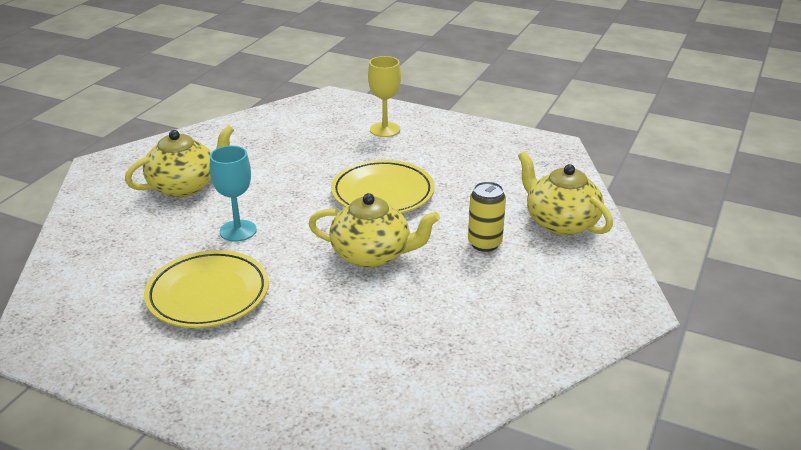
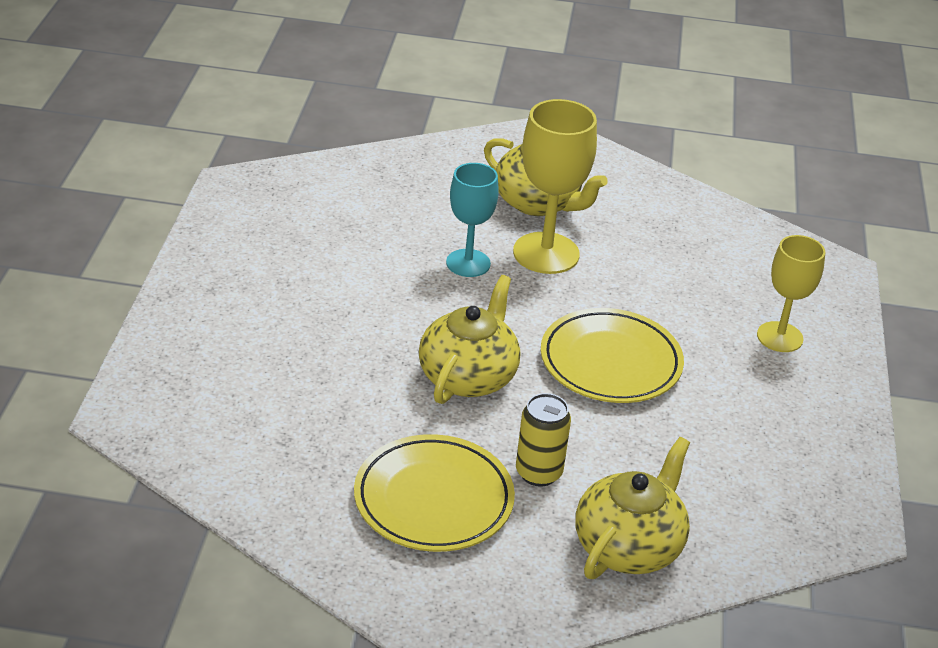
camera: 70 degrees right, 5 degrees up
yellow plate [144,250,269,328] -> yellow plate moved to [354,434,515,552]
yellow teapot [309,193,440,268] -> yellow teapot turned 150 degrees counterclockwise [419,275,520,404]
none -> yellow goblet [513,99,597,274]

